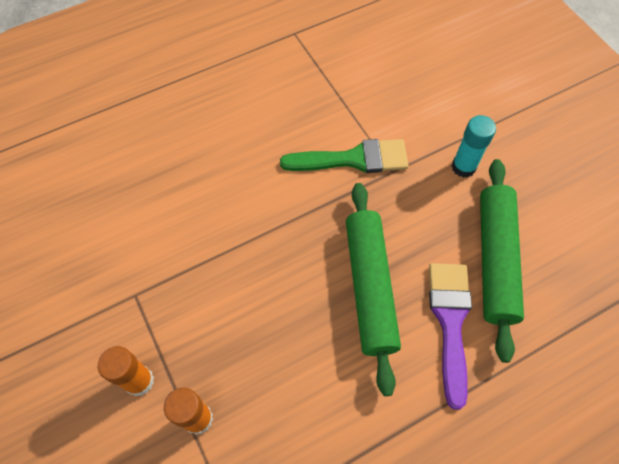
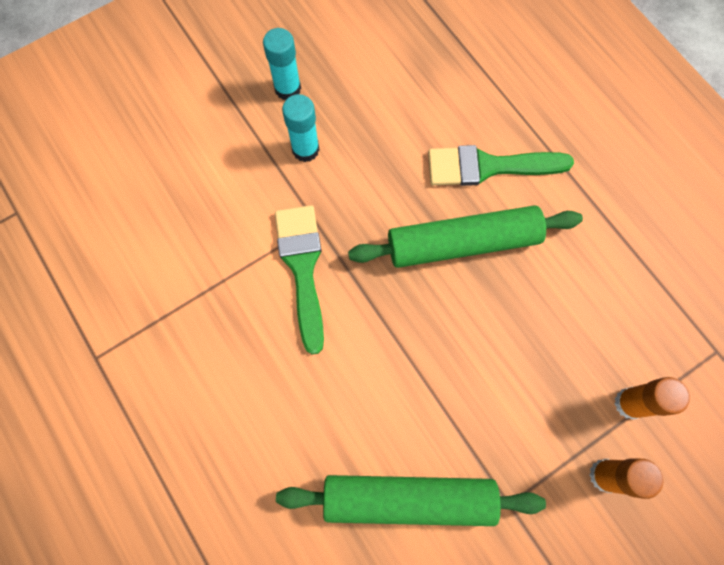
camera: 95 degrees left, 10 degrees up
purple brush [429,263,472,410] -> green brush [428,145,574,186]
green rolling pin [480,159,524,363] -> green rolling pin moved to [276,475,546,526]
none -> turquoise glue stick [263,28,301,100]

